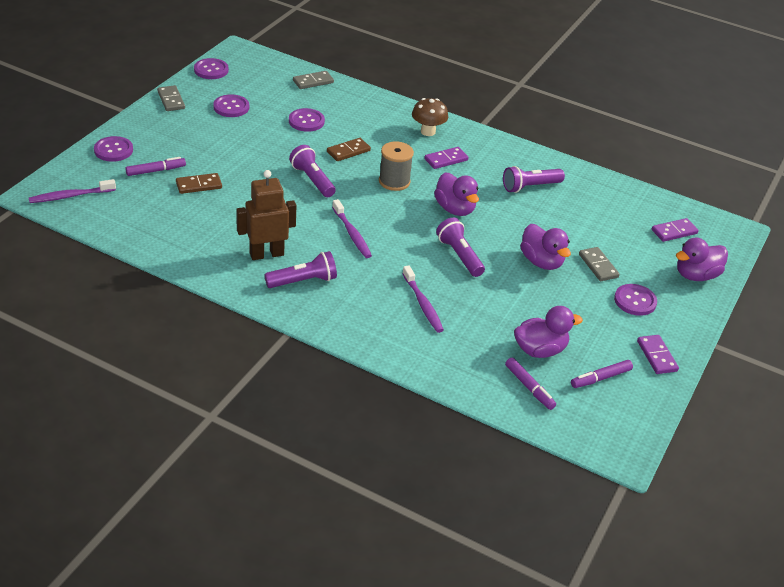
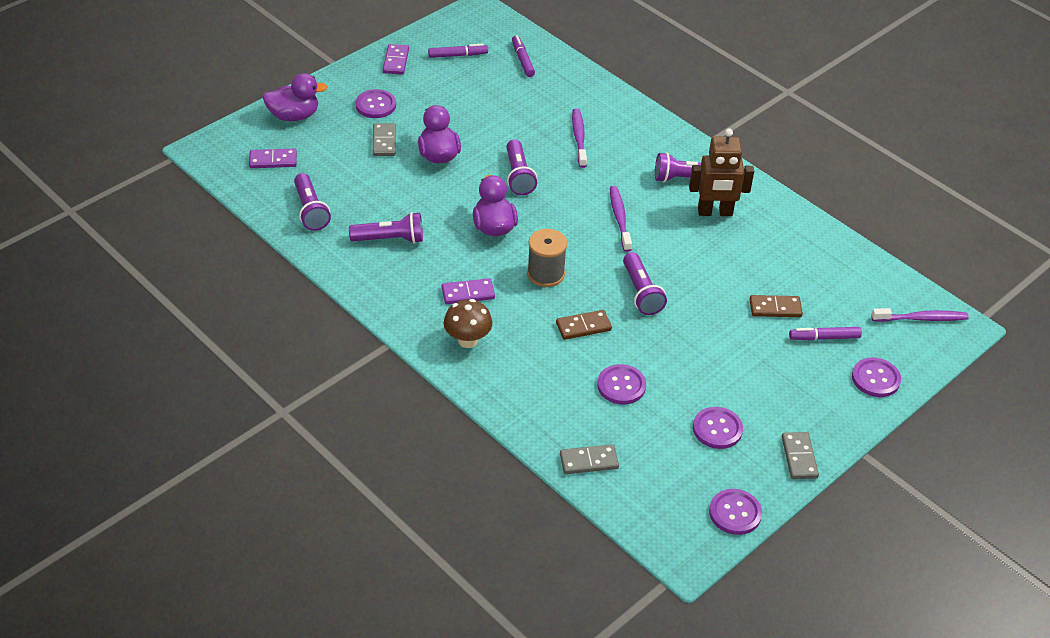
camera: 160 degrees left, 5 degrees up
purple duck [514,306,583,358] -> none
none -> purple flashlight [294,173,331,231]

